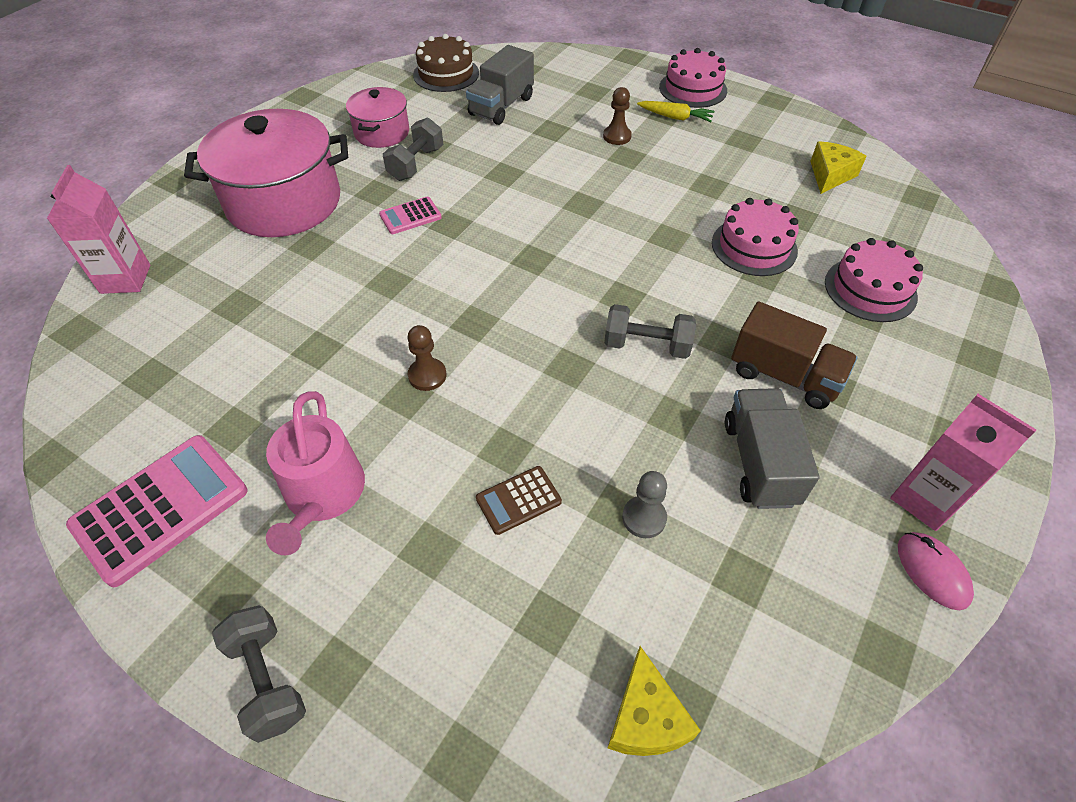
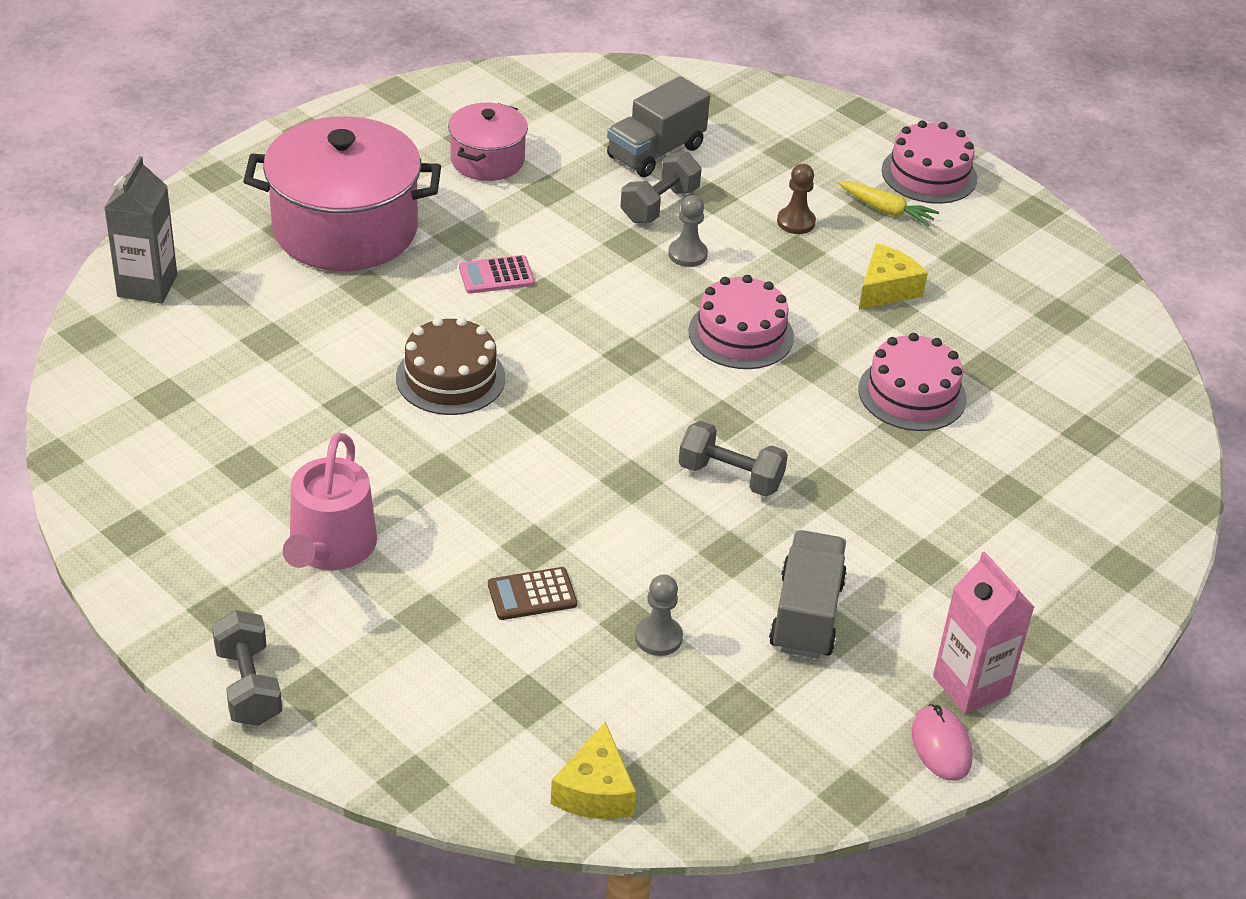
camera: 10 degrees right, 10 degrees down
pink carton [47,165,150,294] -> grey carton [104,156,177,304]
pink calculator [66,435,248,587] -> none
grey dumbbell [383,117,444,181] -> grey dumbbell moved to [620,152,702,223]
brown pawn [407,325,446,391] -> none
brown cake [413,34,479,92] -> brown cake moved to [396,317,505,415]
brown truck [731,302,857,409] -> none
yellow cheese [810,141,867,194] -> yellow cheese moved to [859,244,928,310]
pink cake [825,238,923,322] -> pink cake moved to [689,275,794,369]
none -> grey pawn [668,195,708,267]

